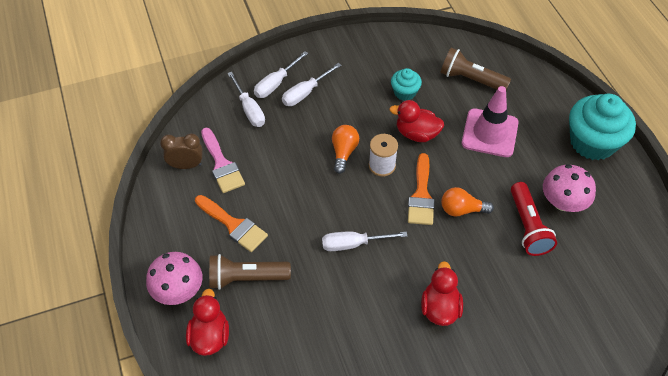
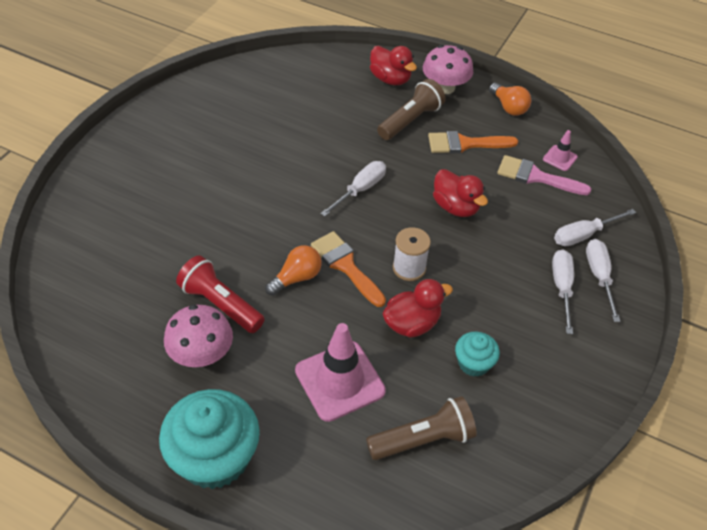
camera: 135 degrees right, 5 degrees down
brown clock [160,133,203,169] -> pink traffic cone [543,130,578,171]
white screwdriver [227,72,265,127] -> white screwdriver turned 45 degrees counterclockwise [554,209,636,247]
orange light bulb [332,125,359,174] -> orange light bulb moved to [489,83,531,116]
red duck [421,261,463,326] -> red duck moved to [433,169,488,217]

